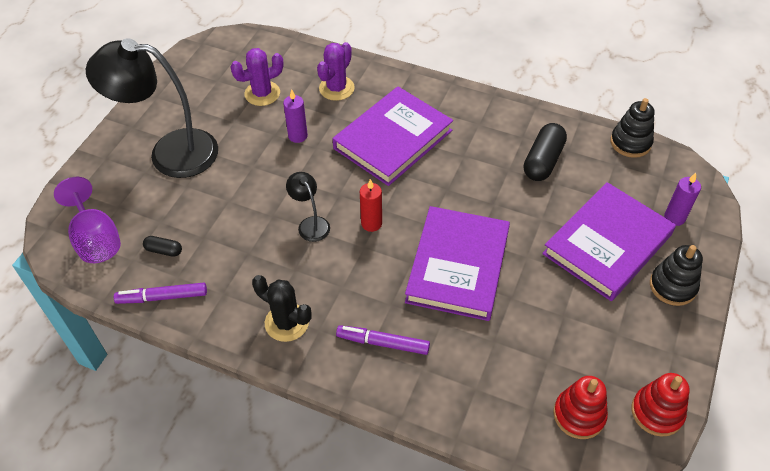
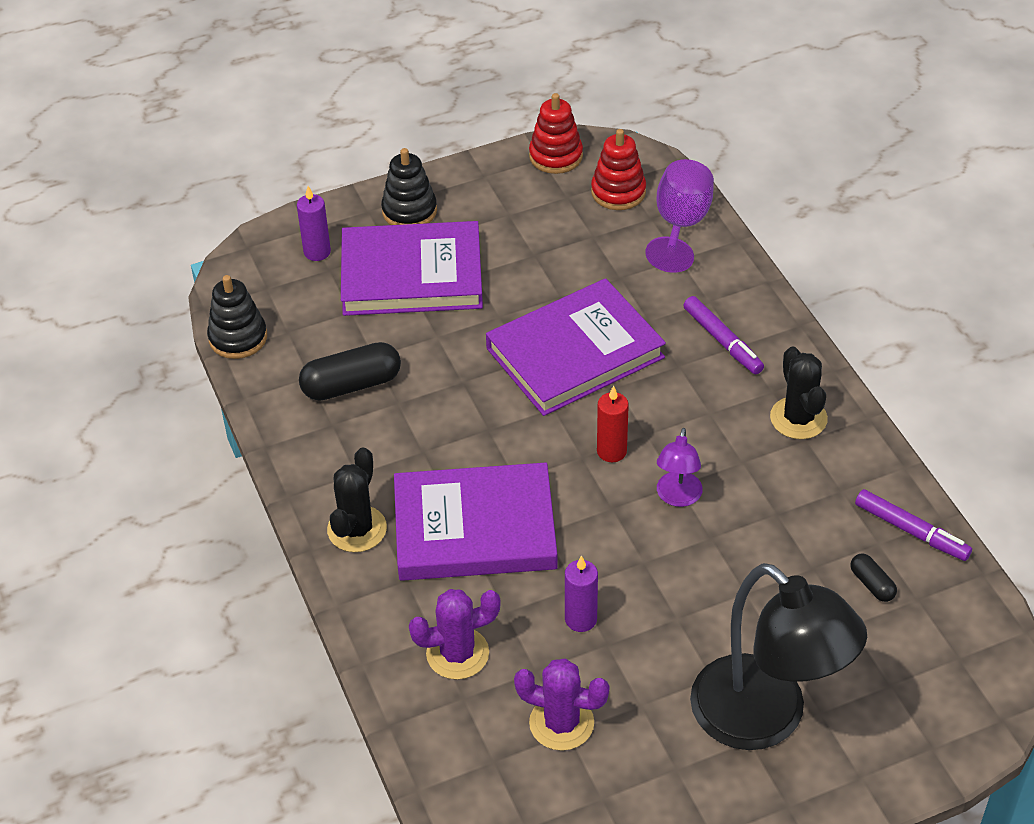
camera: 135 degrees left, 5 degrees down
purple goblet [54,177,121,263] -> purple goblet moved to [645,159,714,273]
black lamp [286,172,330,242] -> purple lamp [657,428,703,507]
none -> black cactus [327,447,387,552]

